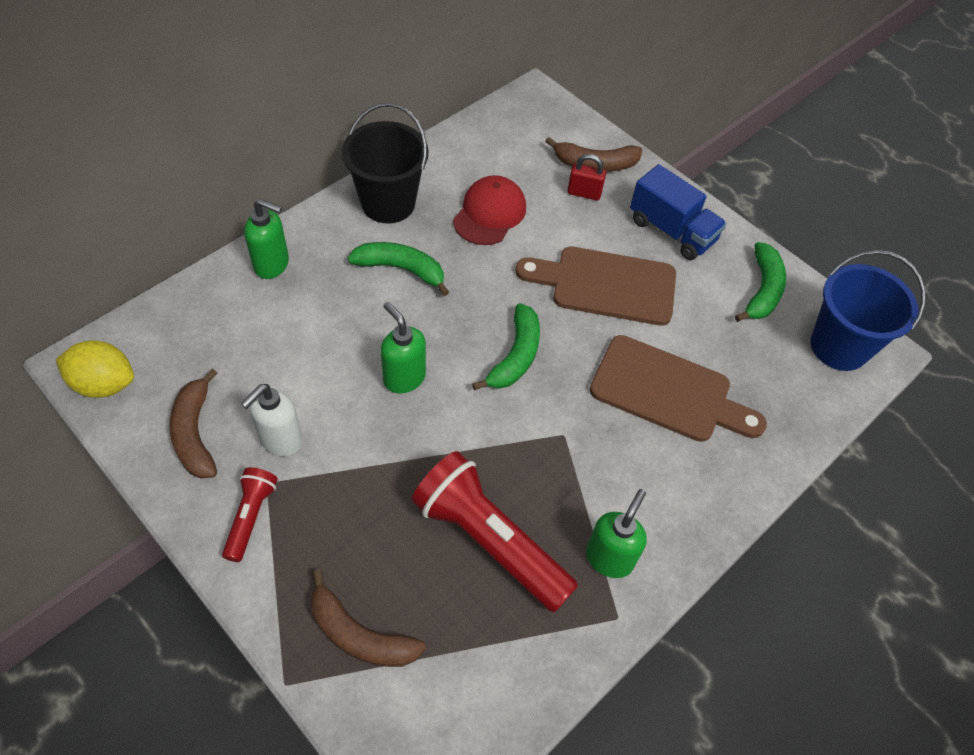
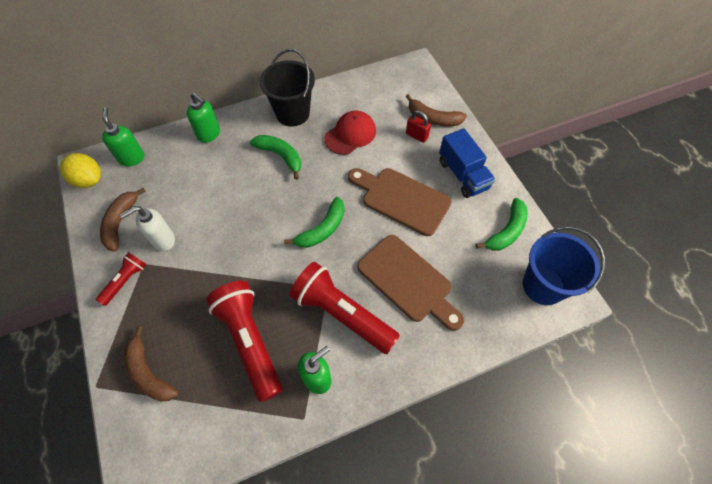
camera: 25 degrees right, 5 degrees up
green soap dispenser [381,302,426,393] -> green soap dispenser moved to [102,107,144,166]
none -> red flashlight [289,262,400,354]

